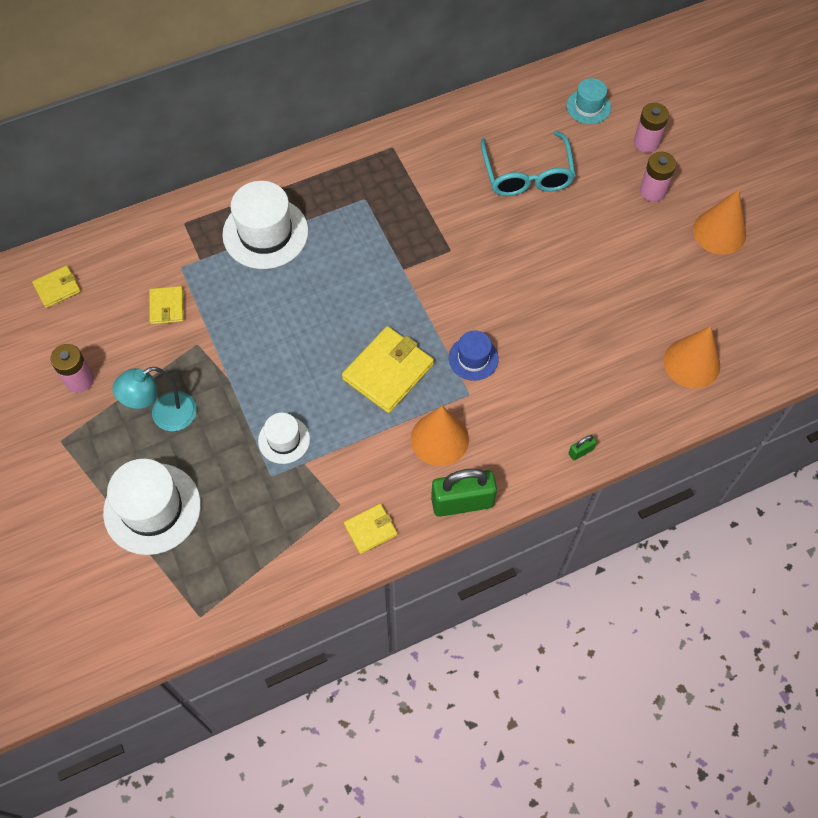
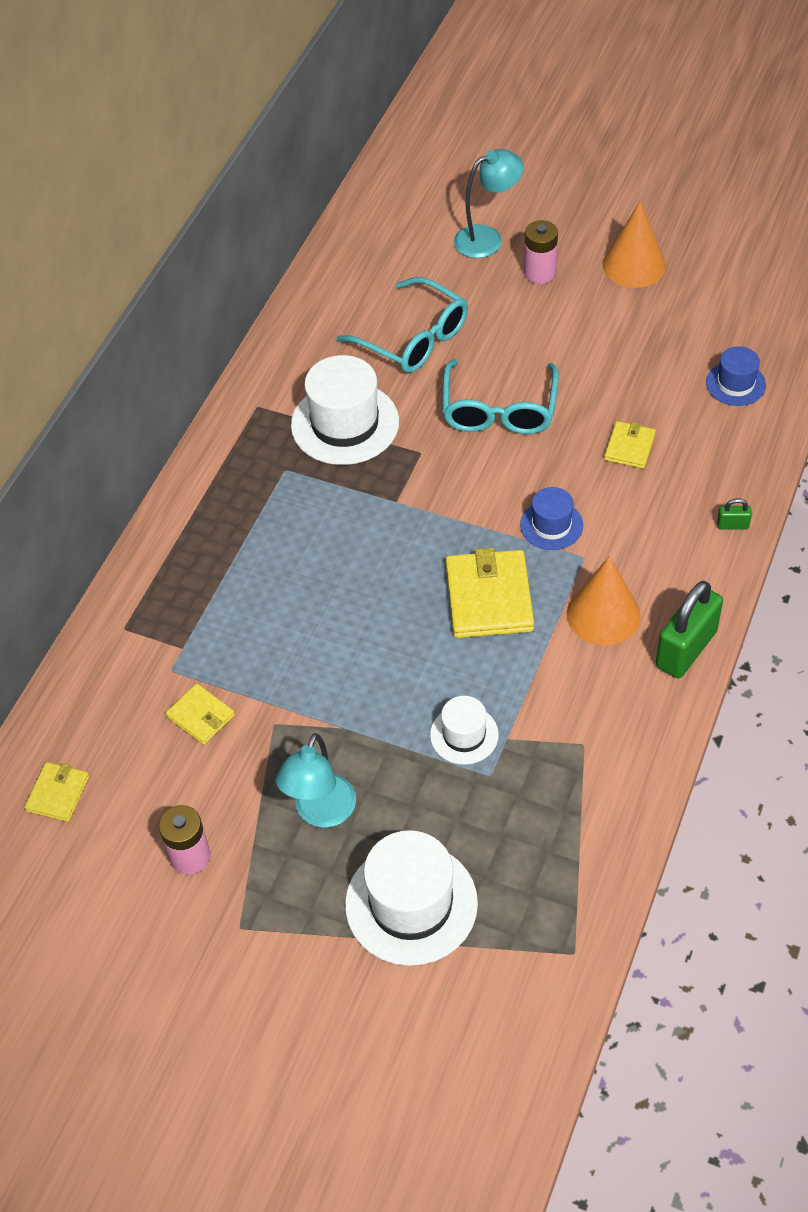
camera: 40 degrees left, 10 degrees down
white hat [222,181,308,269] -> white hat moved to [291,355,399,465]
yellow wallet [344,504,397,554] -> yellow wallet moved to [604,421,656,469]
turquoise hat [567,78,611,124] -> none
green padlock [569,435,597,460] -> green padlock turned 75 degrees clockwise [717,498,752,530]
pink battery [634,103,669,153] -> turquoise lamp [454,149,523,258]
orange cone [664,326,720,389] -> blue hat [706,346,766,406]
none -> turquoise glasses [442,359,559,434]

